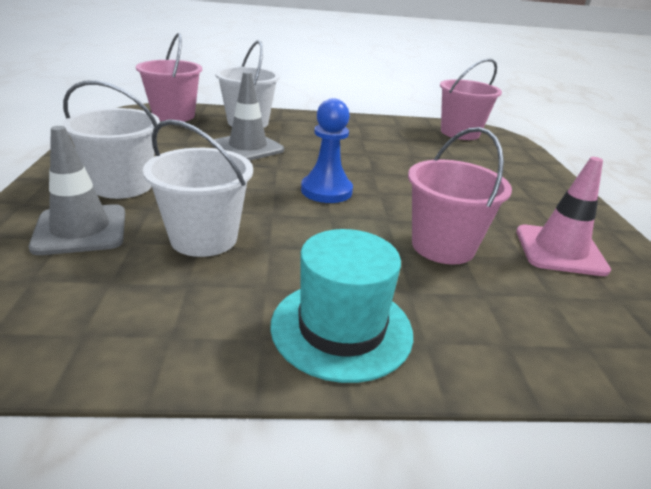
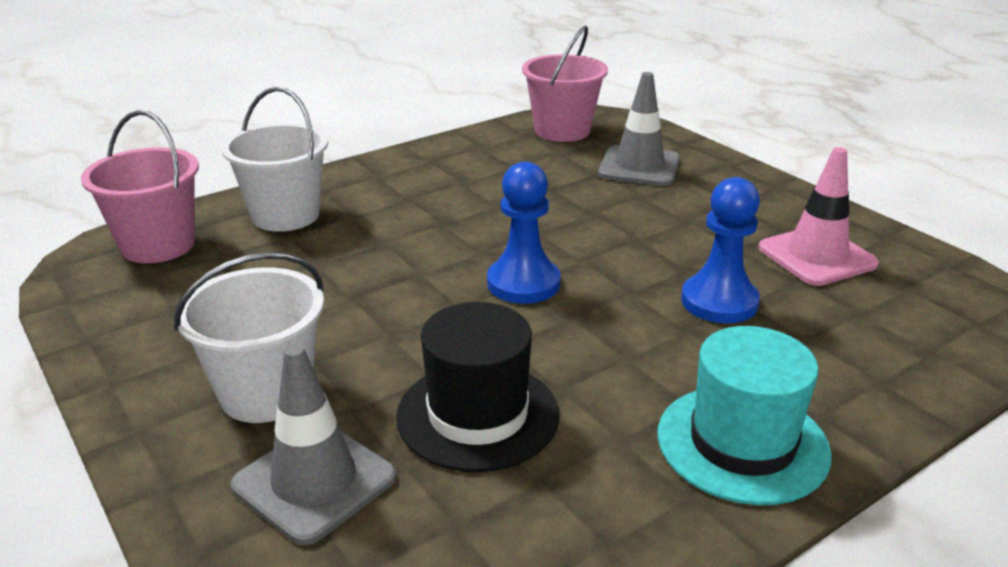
camera: 30 degrees left, 0 degrees up
white bucket [143,119,253,257] -> black hat [396,302,559,472]
grey traffic cone [212,71,284,161] -> grey traffic cone moved to [598,72,680,186]
pink bucket [408,127,512,265] -> blue pawn [681,177,760,324]

